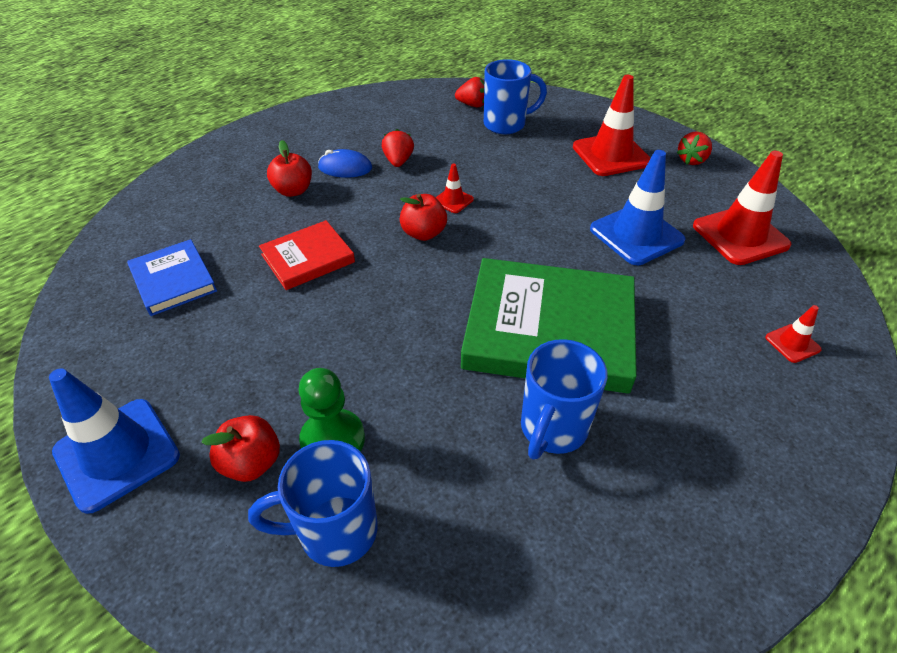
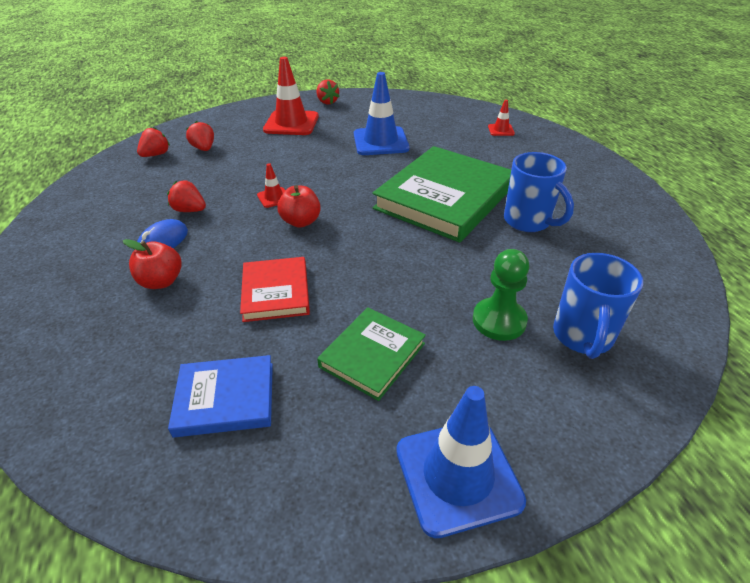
camera: 65 degrees left, 5 degrees down
red apple [201,415,280,482] -> none
blue mug [484,59,547,135] -> red strawberry [186,121,214,151]
red traffic cone [693,151,792,265] -> none
none -> green book [317,307,426,401]

